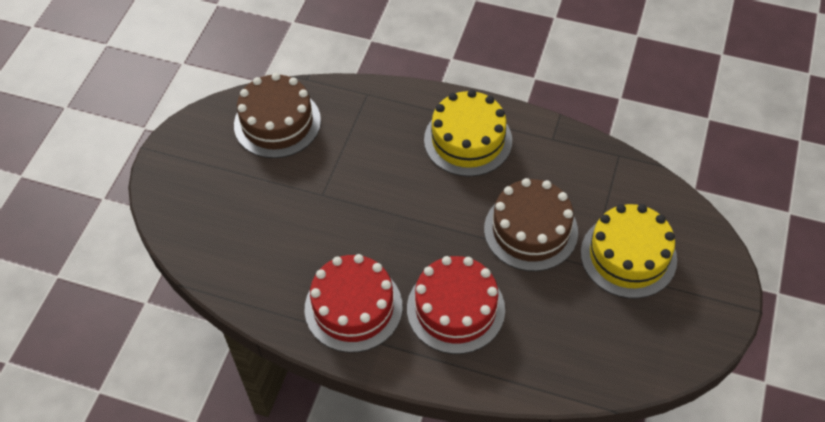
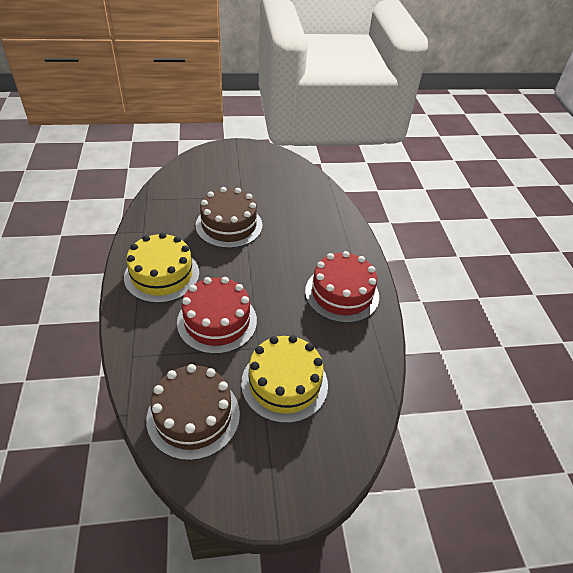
camera: 120 degrees left, 10 degrees down
red cake [407,256,505,354] -> red cake moved to [177,277,257,354]
yellow cake [581,204,677,298] -> yellow cake moved to [241,335,328,423]

